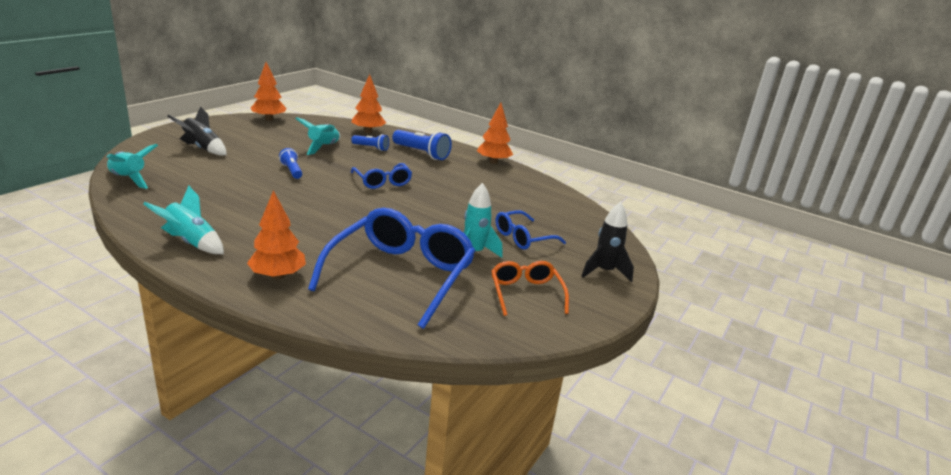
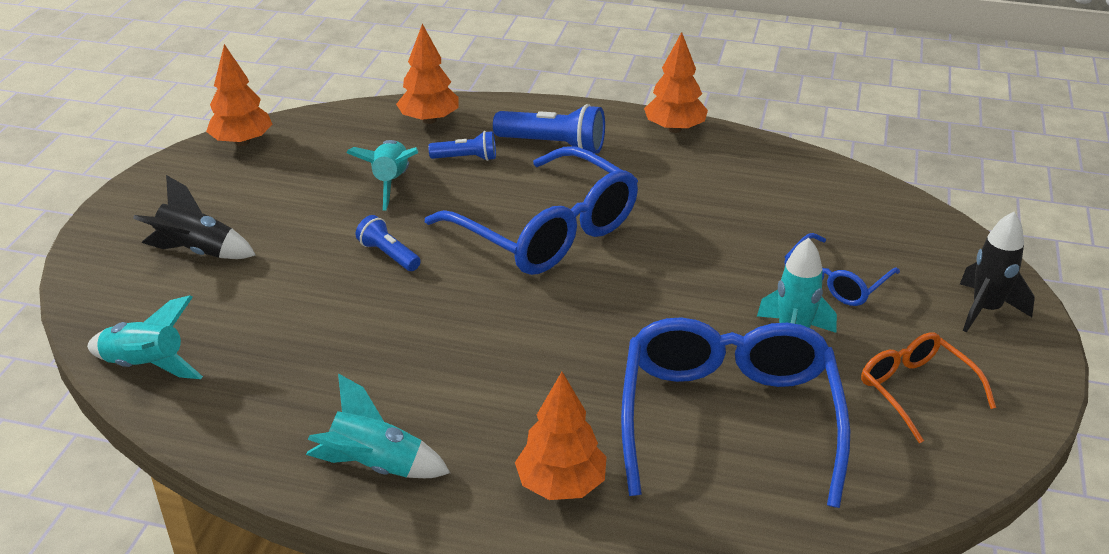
camera: 15 degrees left, 10 degrees up
blue glasses [351,163,412,189] -> blue glasses [425,147,638,275], size x1.90

